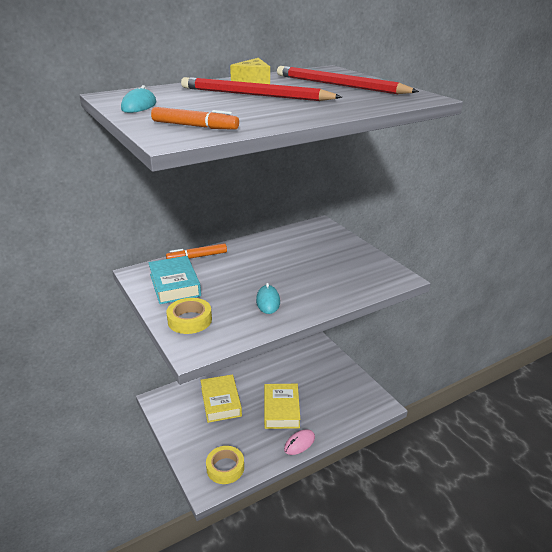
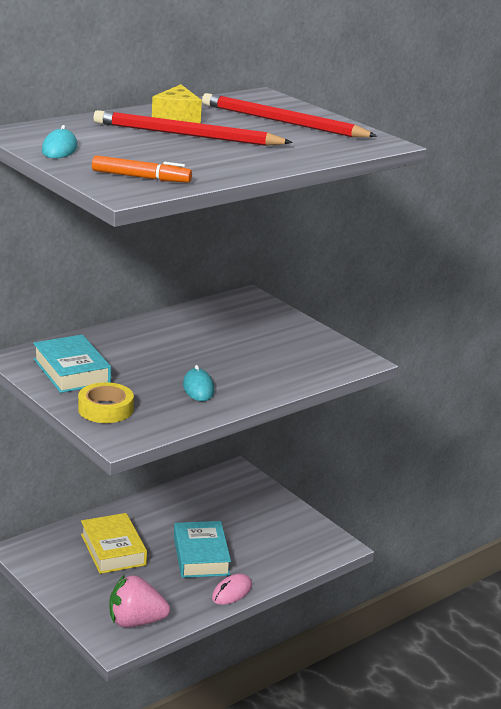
camera: 10 degrees left, 5 degrees down
orange marker [166,243,227,259] -> none
yellow tape [206,446,244,484] -> pink strawberry [109,575,170,628]
yellow book [264,384,300,429] -> turquoise book [174,521,231,578]

